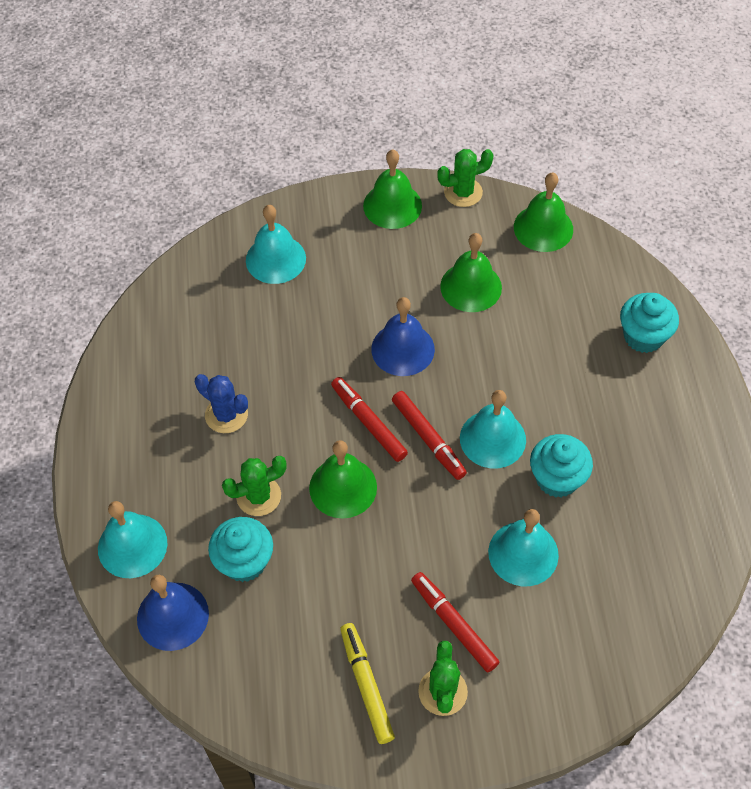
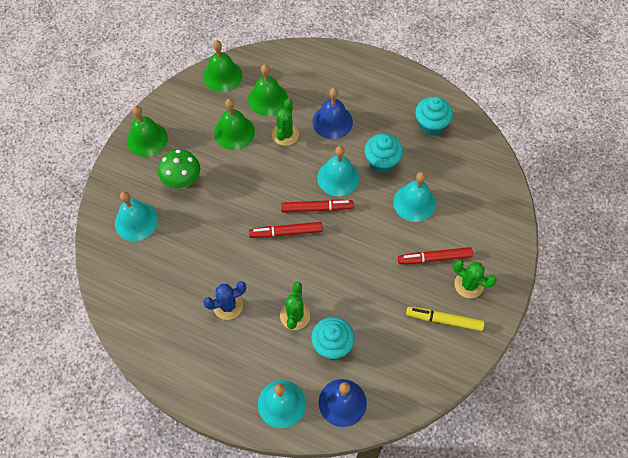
camera: 60 degrees left, 5 degrees up
green bell [309,440,377,519] -> green bell moved to [248,64,288,116]
blue bell [371,297,435,376] -> blue bell moved to [312,88,353,139]
green cactus [437,149,494,207] -> green cactus moved to [272,99,299,146]
turquoise cupcake [620,293,679,353] -> turquoise cupcake moved to [415,97,453,136]
none -> green mushroom [158,149,200,189]

